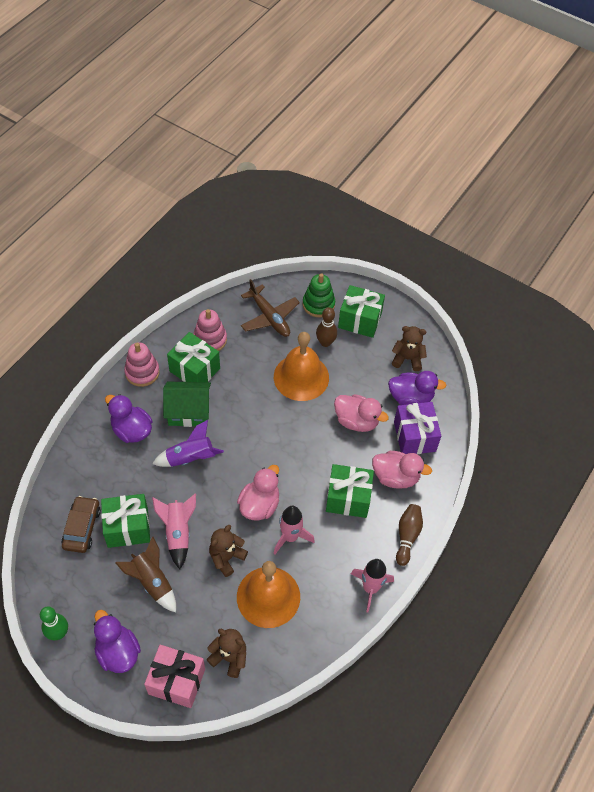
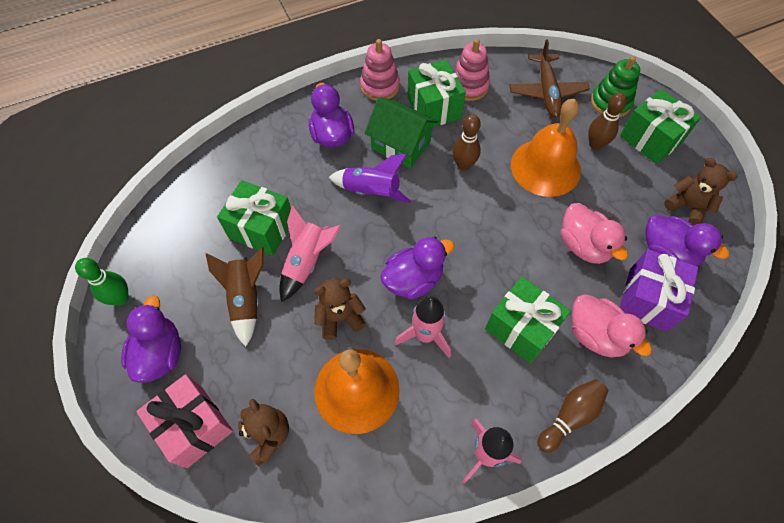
camera: 35 degrees right, 5 degrees up
brown car [61,496,101,553] -> none
pink duck [237,465,279,521] -> purple duck [380,237,455,299]
none -> brown bowling pin [452,114,481,171]

